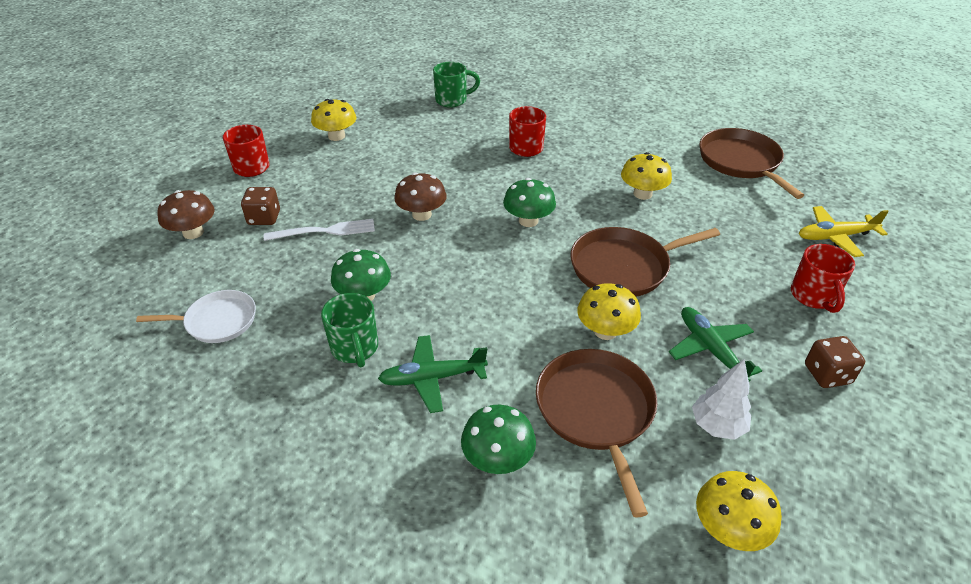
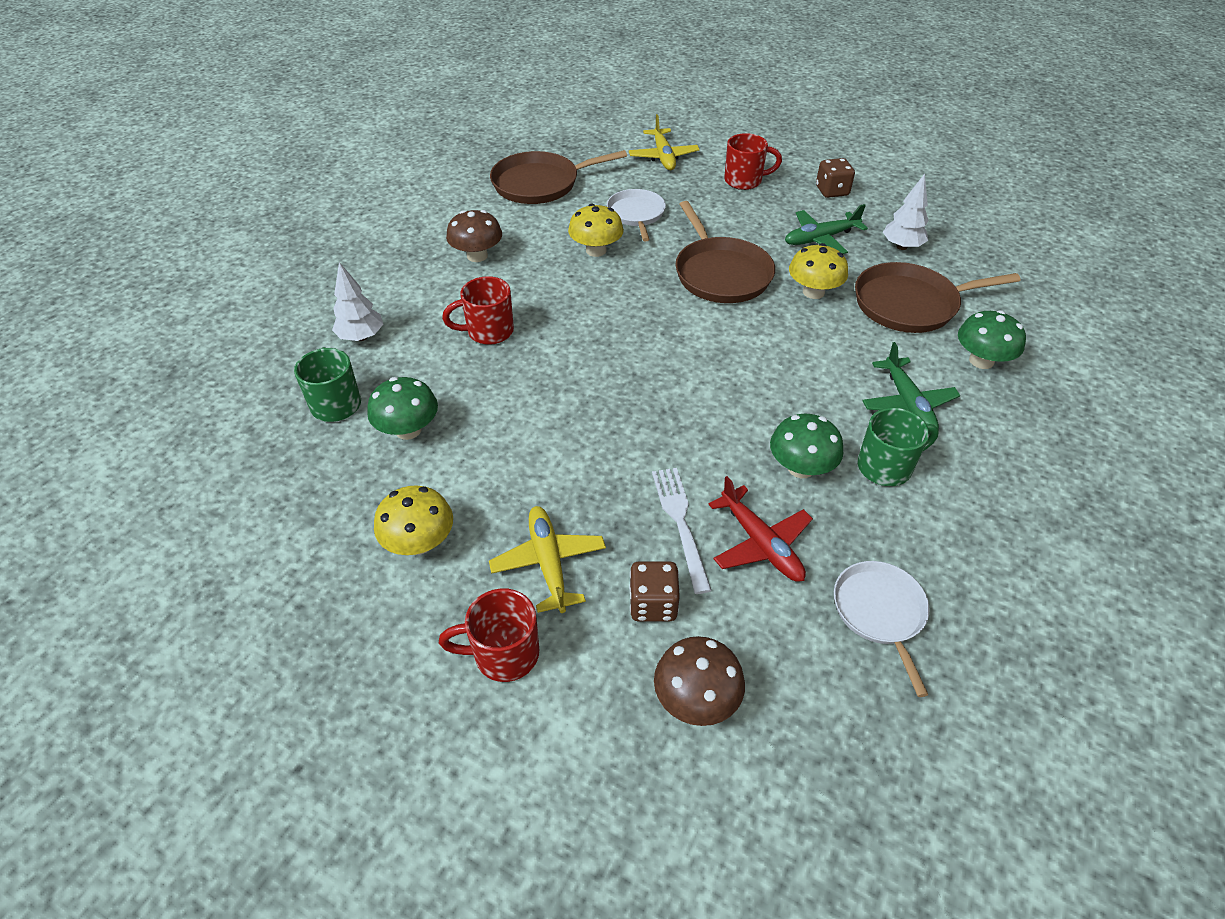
camera: 90 degrees left, 5 degrees up
brown mushroom [394,172,447,221] -> brown mushroom moved to [446,210,502,262]
green mushroom [503,178,556,227] -> green mushroom moved to [367,377,438,440]
yellow mushroom [696,471,782,551] -> none
none -> white tree [332,262,383,341]
none -> yellow plane [489,506,606,613]
none -> white pan [607,189,666,241]
none -> red plane [708,476,813,582]

